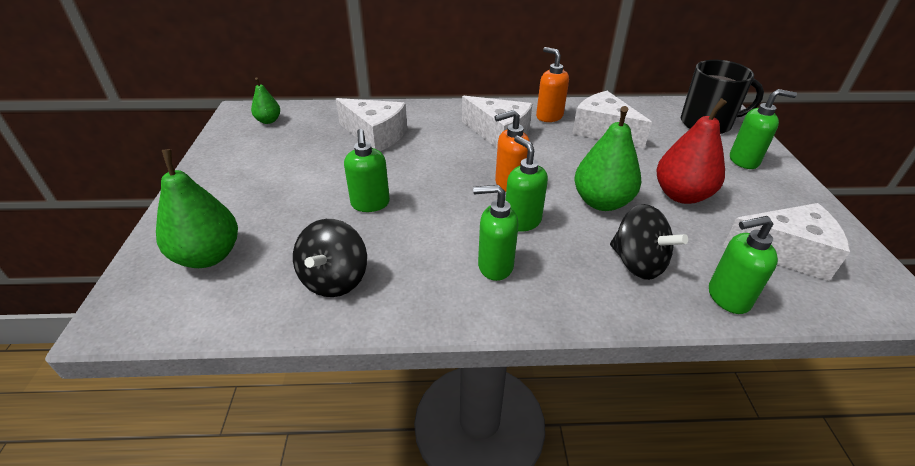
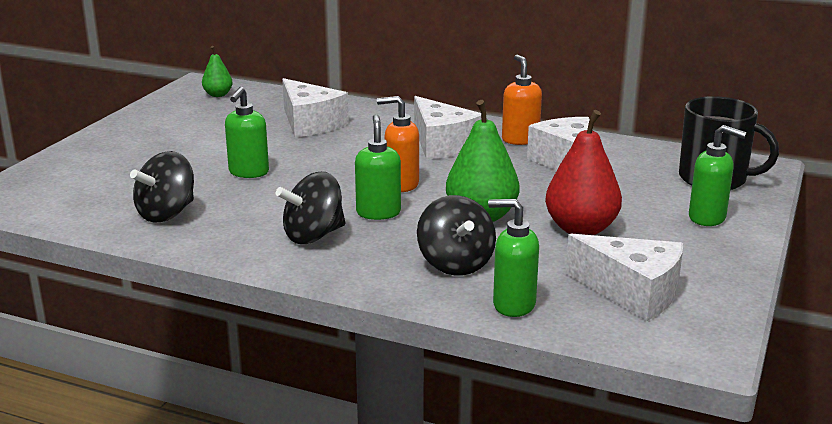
camera: 25 degrees right, 15 degrees down
green pear [156,149,238,268] -> none
green soap dispenser [473,185,519,281] -> black spinning top [276,172,345,244]

